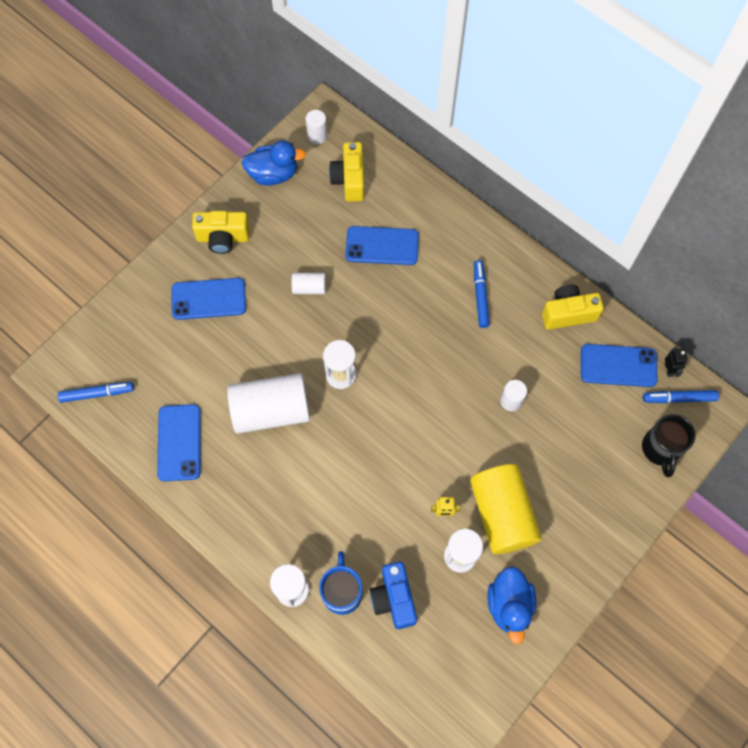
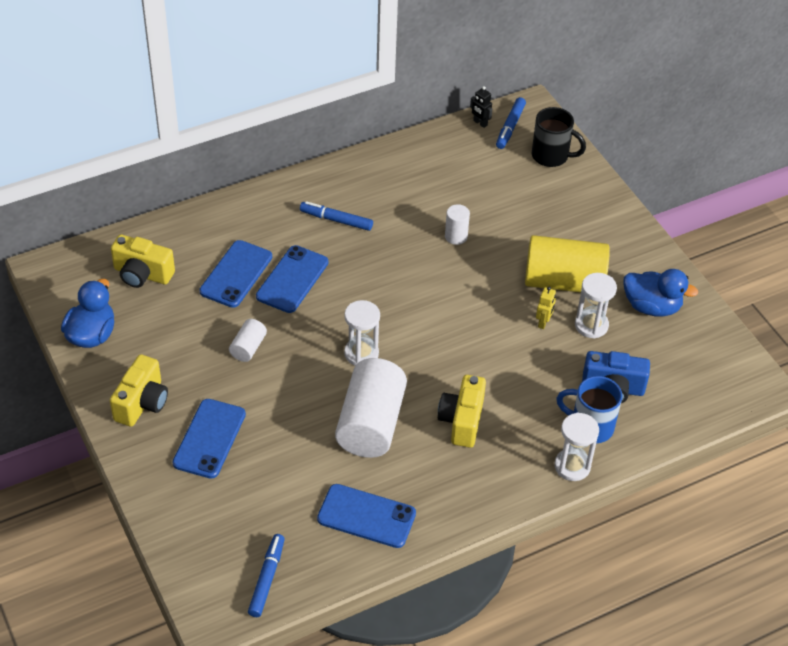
camera: 70 degrees left, 20 degrees down
white cylinder [305,110,327,144] -> none
yellow camera [542,285,604,330] -> yellow camera moved to [438,375,486,448]
blue phone [581,344,658,387] -> blue phone moved to [256,245,328,313]
black robot [664,347,688,377] -> black robot turned 150 degrees counterclockwise [470,86,492,128]

